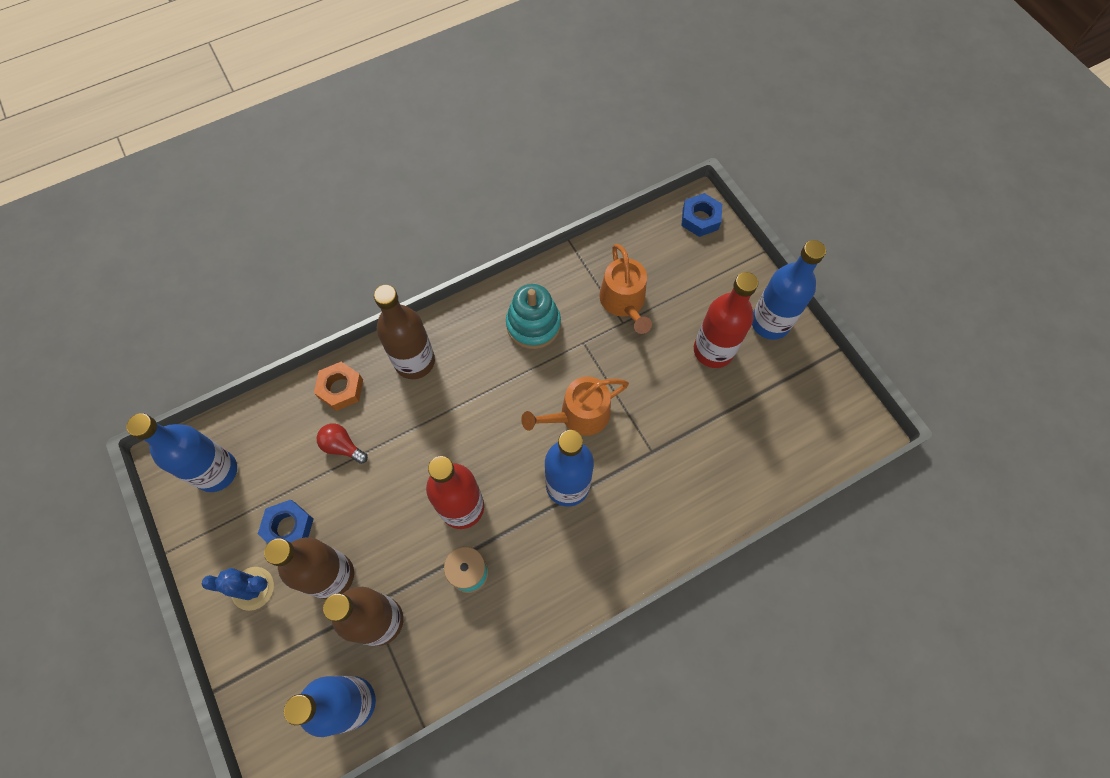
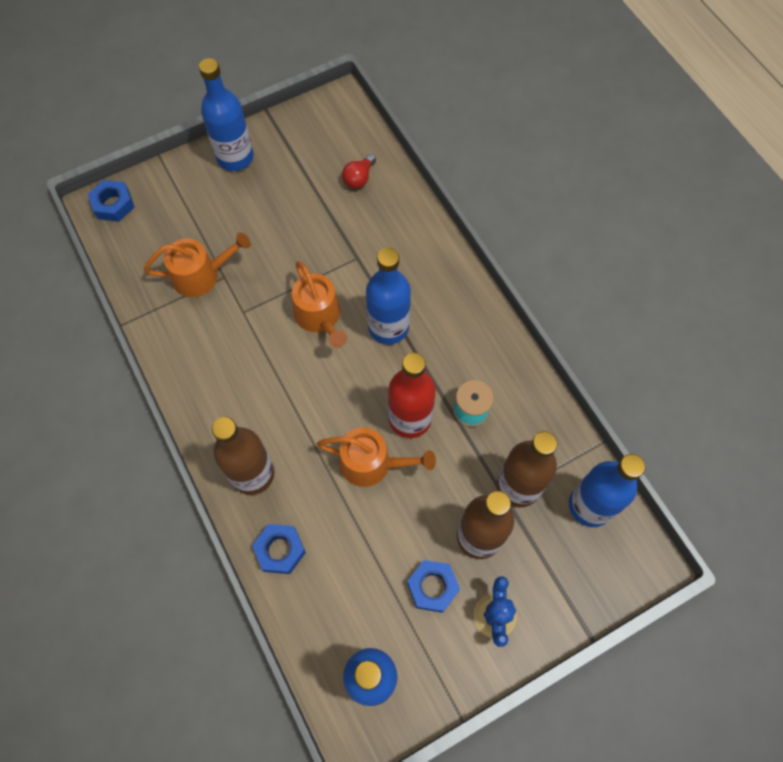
camera: 90 degrees left, 0 degrees up
orange nut [314,362,363,411] -> blue nut [252,524,306,574]
red light bulb [317,423,368,464] -> red light bulb moved to [342,154,376,189]
turquoise stacking toy [506,284,561,349] -> none
red bottle [694,272,758,368] -> none
none -> orange watering can [317,427,436,487]

